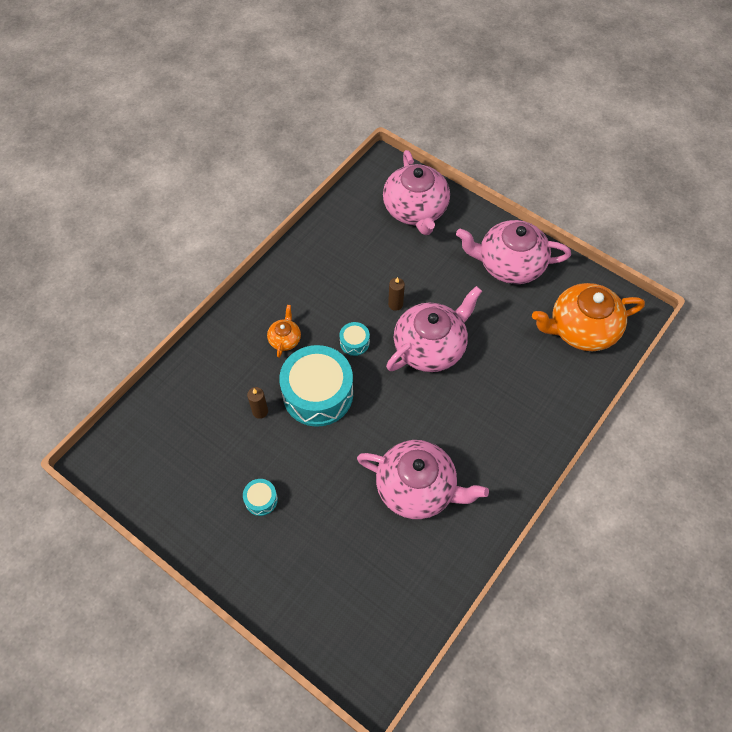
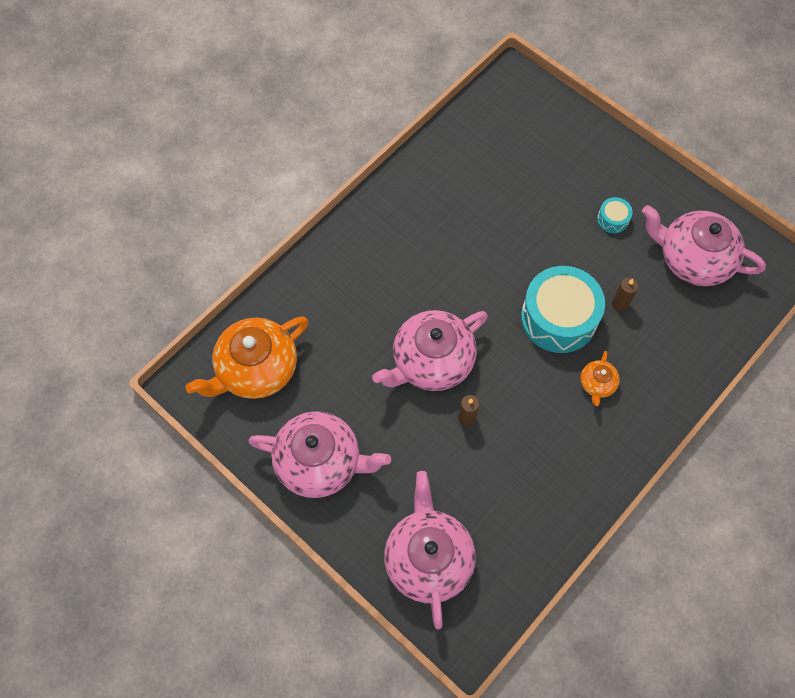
camera: 175 degrees left, 5 degrees up
turquoise drum [340,322,370,356] -> none
pink teapot [357,440,489,519] -> pink teapot moved to [642,205,766,286]
orange teapot [532,283,645,351] -> orange teapot turned 150 degrees clockwise [185,317,308,399]

